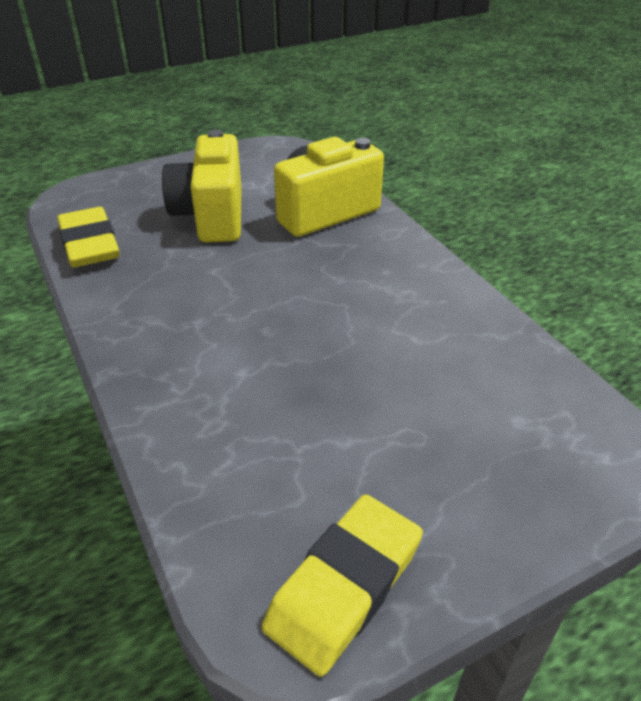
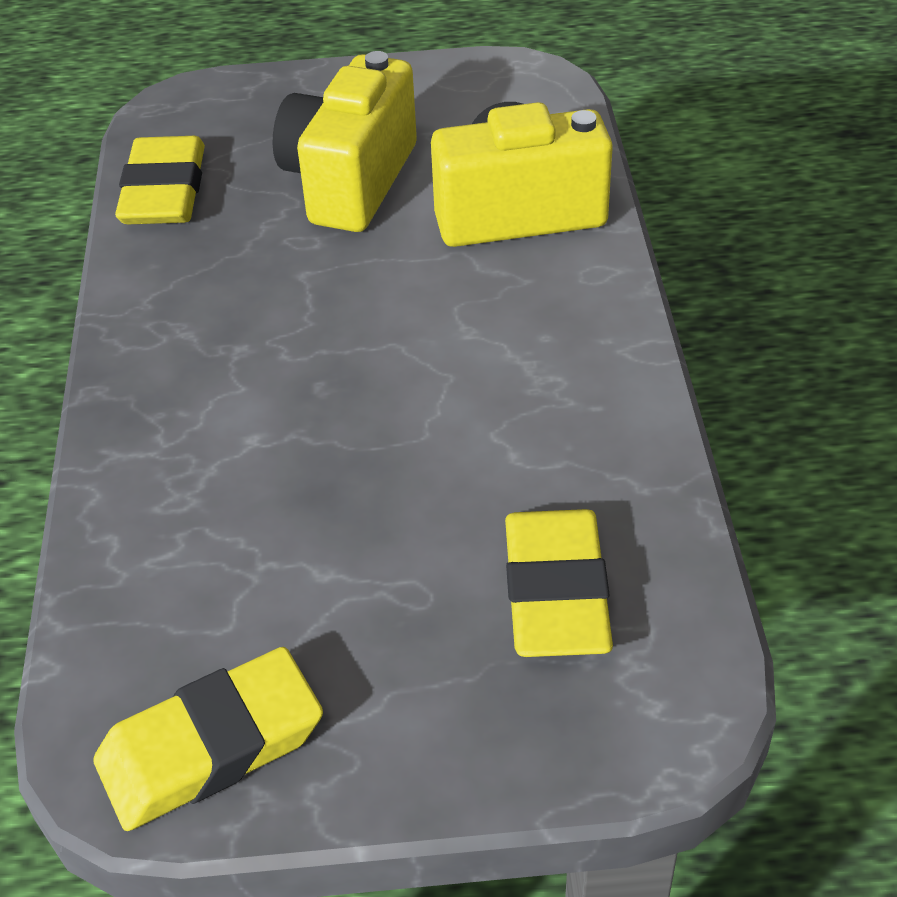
camera: 25 degrees right, 5 degrees up
none -> yellow eraser [505,509,613,657]

